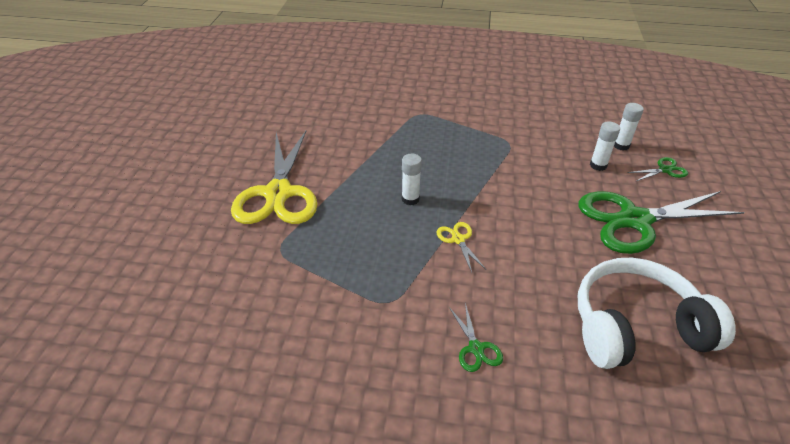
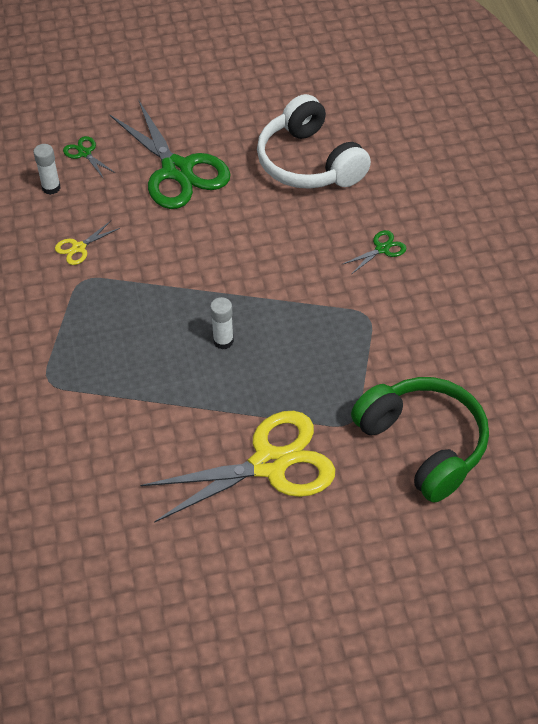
camera: 110 degrees left, 10 degrees up
yellow scissors [436,222,487,272] -> yellow scissors moved to [55,221,120,265]
white glue stick [590,121,620,171] -> none
none -> green headphones [351,377,489,503]

